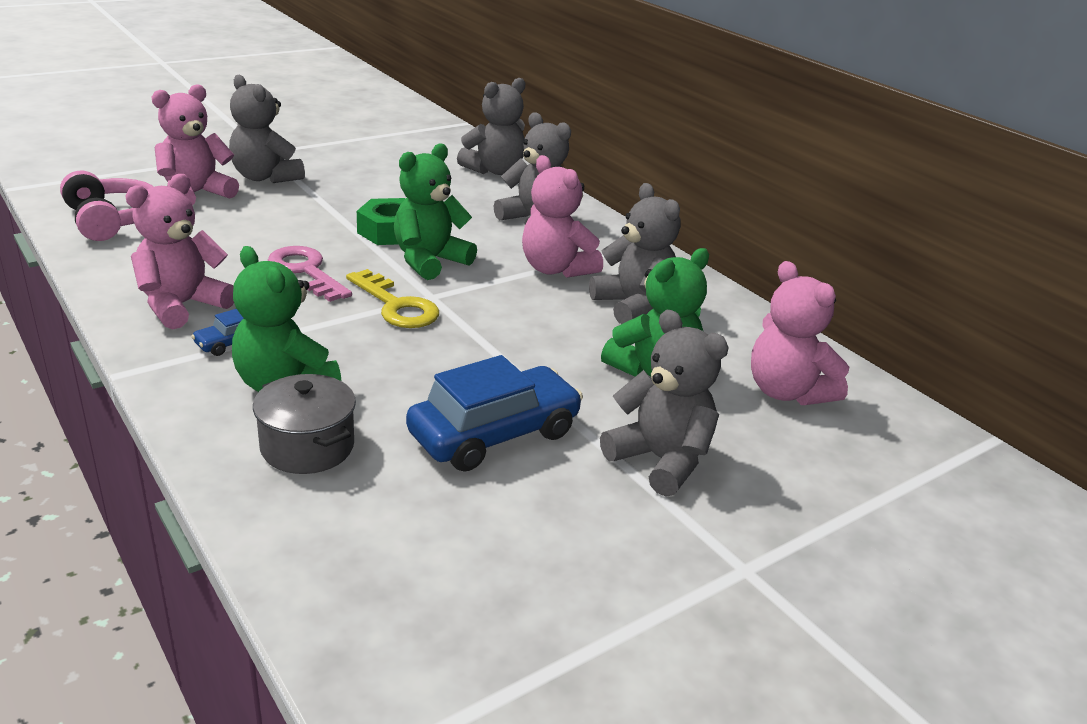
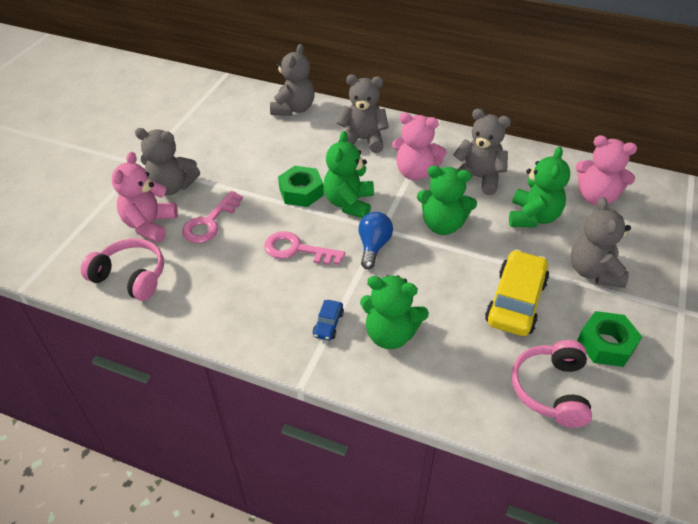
camera: 30 degrees left, 15 degrees up
pink teddy bear [125,174,234,329] -> none
grey pot [253,374,356,474] -> none
yellow key [346,269,439,328] -> blue light bulb [359,212,393,269]
blue car [406,355,583,472] -> yellow car [485,250,549,336]
grey teddy bear [600,310,729,497] -> grey teddy bear turned 105 degrees counterclockwise [571,197,631,288]
none -> pink key [182,191,243,243]
none -> green teddy bear [417,166,477,235]
none -> pink headphones [511,340,592,428]
none -> green nut [577,311,642,367]

